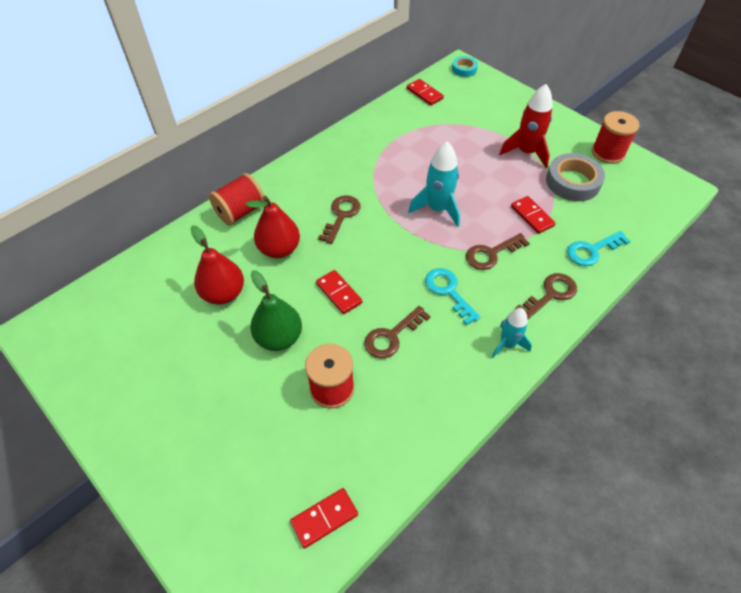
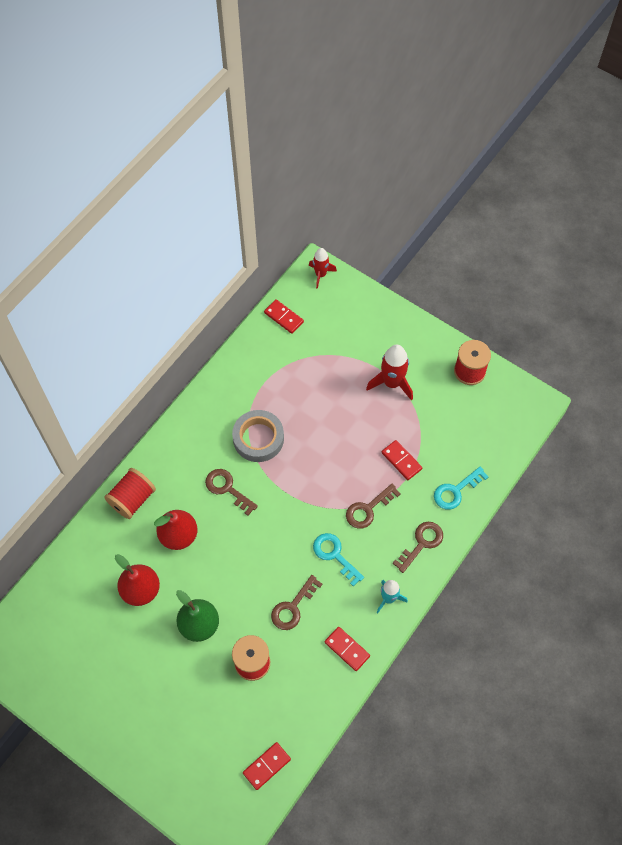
camera: 10 degrees left, 10 degrees up
red domino [316,270,362,314] -> red domino moved to [325,627,370,671]
brown key [318,195,361,244] -> brown key turned 60 degrees counterclockwise [205,469,258,516]
turquoise rocket [408,142,460,227] -> none
turquoise tape [452,56,478,77] -> red rocket [309,248,337,289]
grey tape [546,153,605,201] -> grey tape moved to [232,410,284,462]

